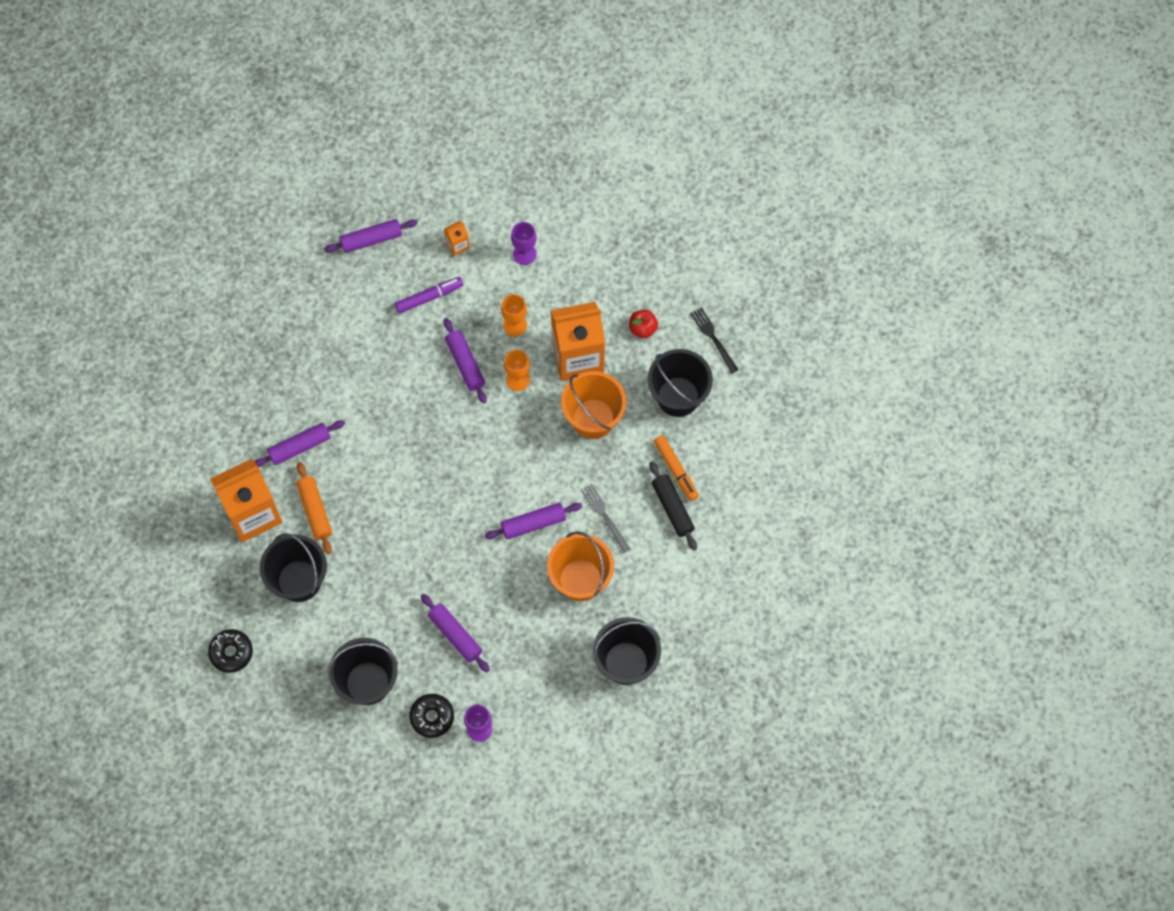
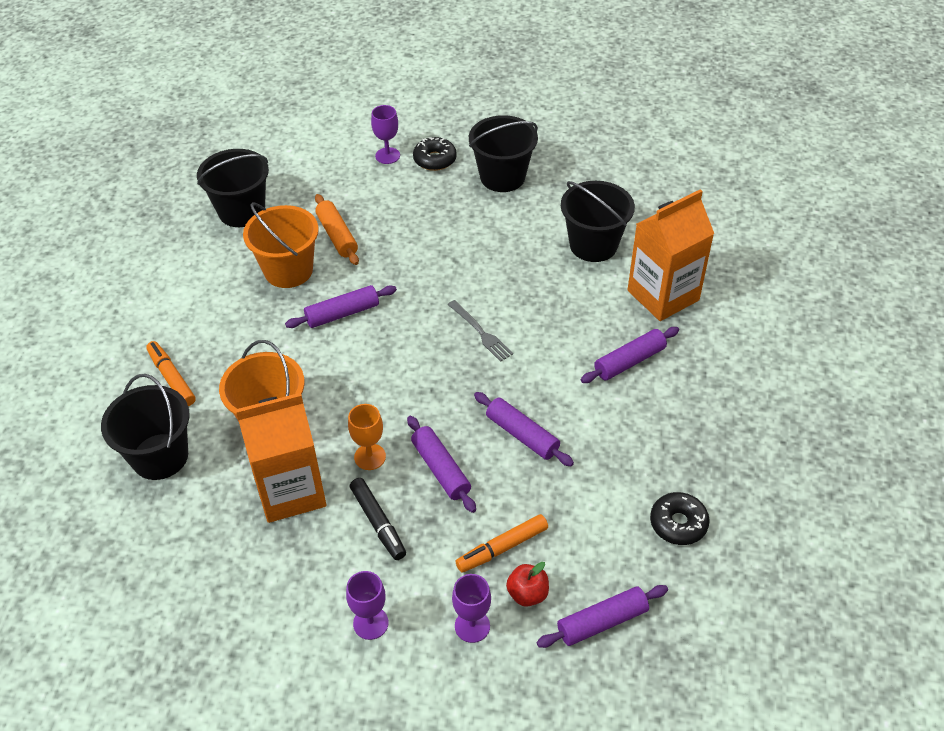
camera: 175 degrees right, 20 degrees down
black donut [208,629,253,673] -> black donut moved to [650,492,710,545]
orange rolling pin [296,462,332,555] -> orange rolling pin moved to [315,194,359,265]
purple marker [395,277,463,314] -> orange marker [456,514,548,572]
purple rolling pin [421,594,490,672] -> purple rolling pin moved to [474,392,574,466]
orange carton [444,221,470,256] -> purple goblet [452,574,491,643]
orange goblet [501,294,527,336] -> black marker [350,478,406,560]
grey fork [580,484,630,553] -> grey fork moved to [447,300,513,362]
red apple [629,310,658,338] -> red apple moved to [506,562,549,607]
black rolling pin [650,461,697,550] -> none
black fork [690,307,738,373] -> none

